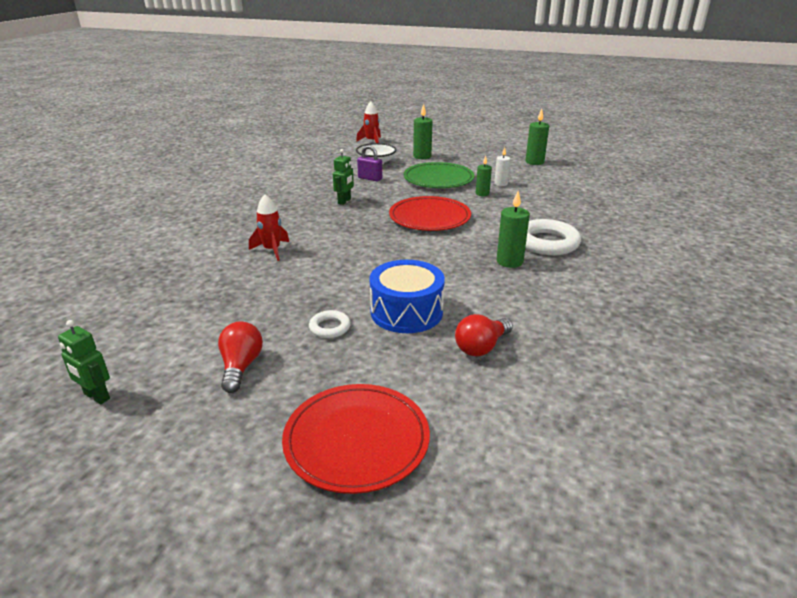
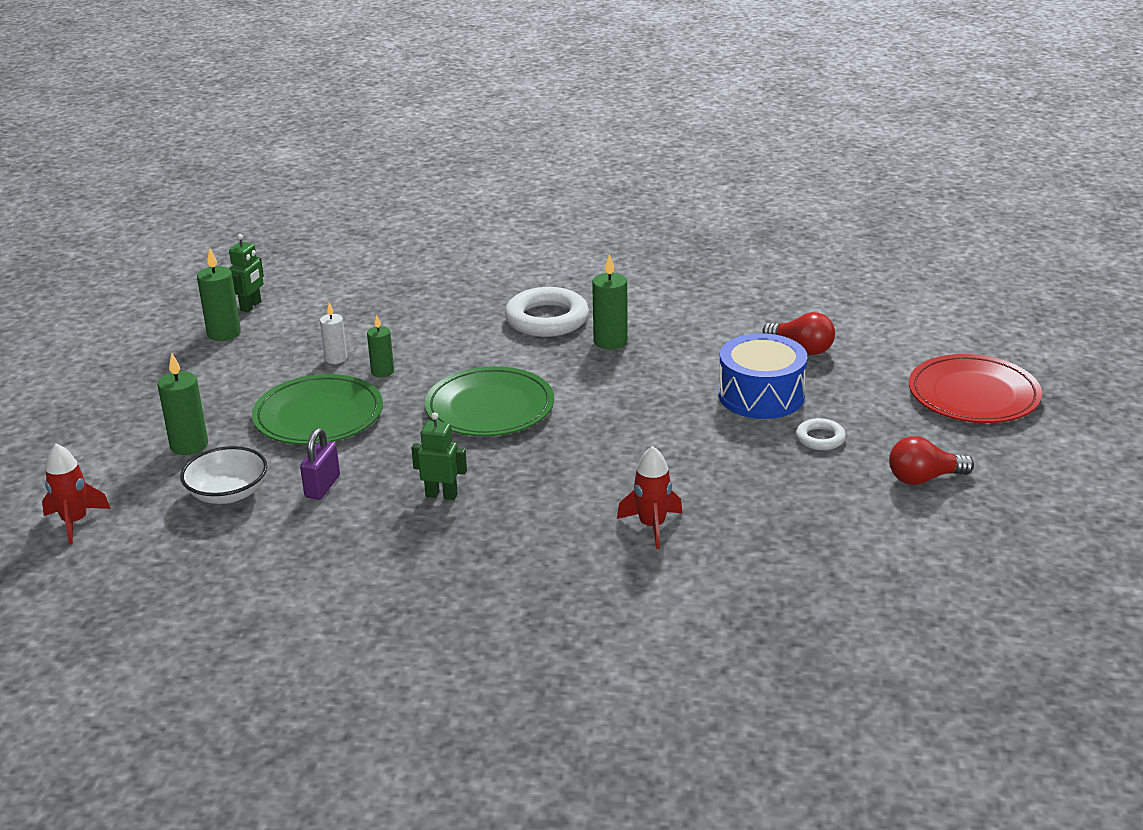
camera: 100 degrees left, 0 degrees up
green robot [58,320,110,405] -> green robot moved to [229,234,264,312]
red plate [389,196,471,231] -> green plate [425,366,554,436]

